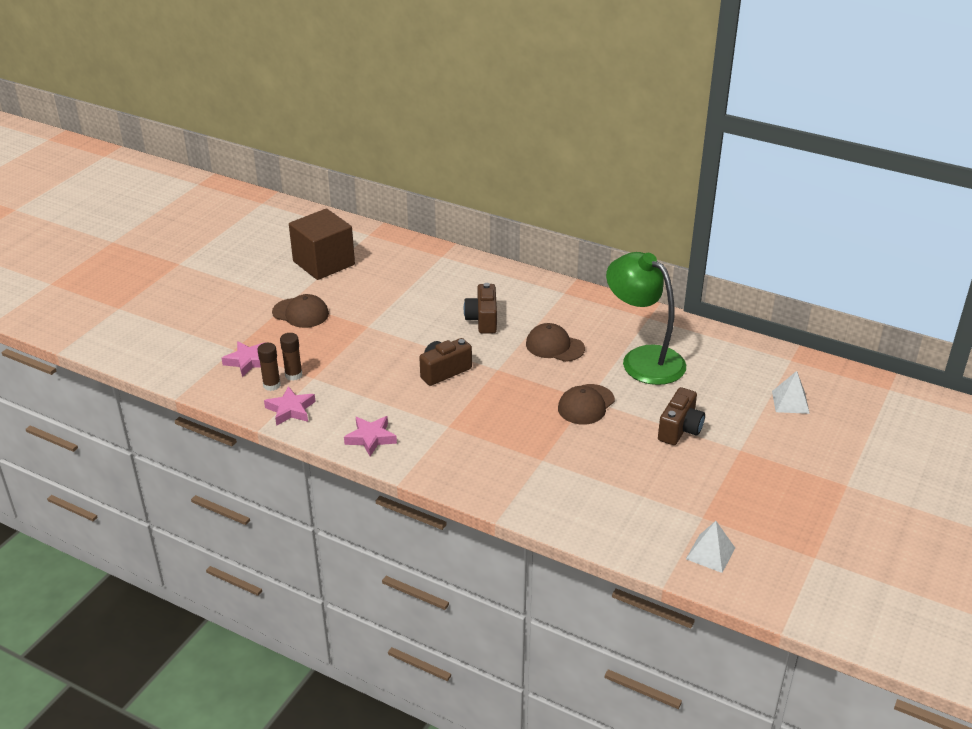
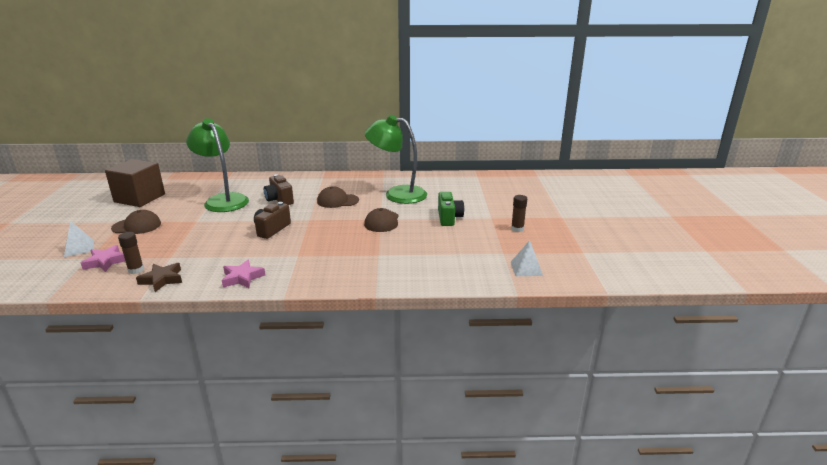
camera: 30 degrees left, 10 degrees down
pink star [264,386,316,426] -> brown star [136,263,182,292]
brown glue stick [280,333,302,381] -> brown glue stick moved to [511,195,527,232]
brown camera [658,387,705,445] -> green camera [438,192,464,226]
white pyramid [772,371,810,414] -> white pyramid moved to [64,221,94,257]
none -> green lamp [186,118,249,212]

